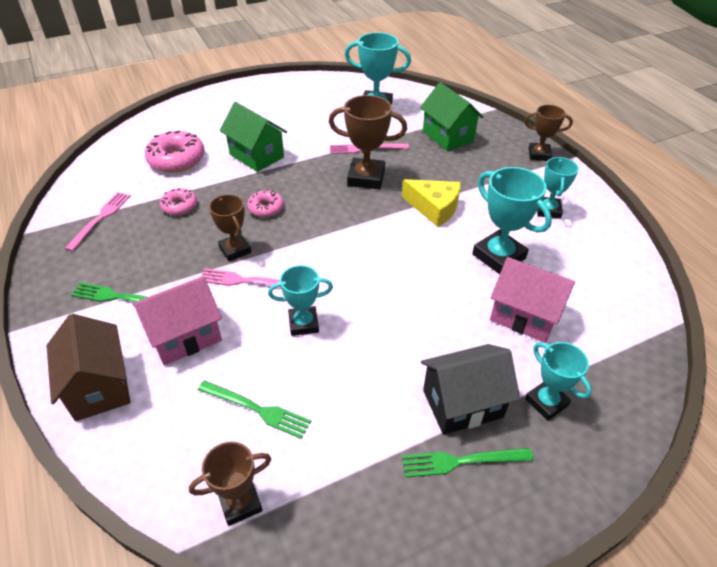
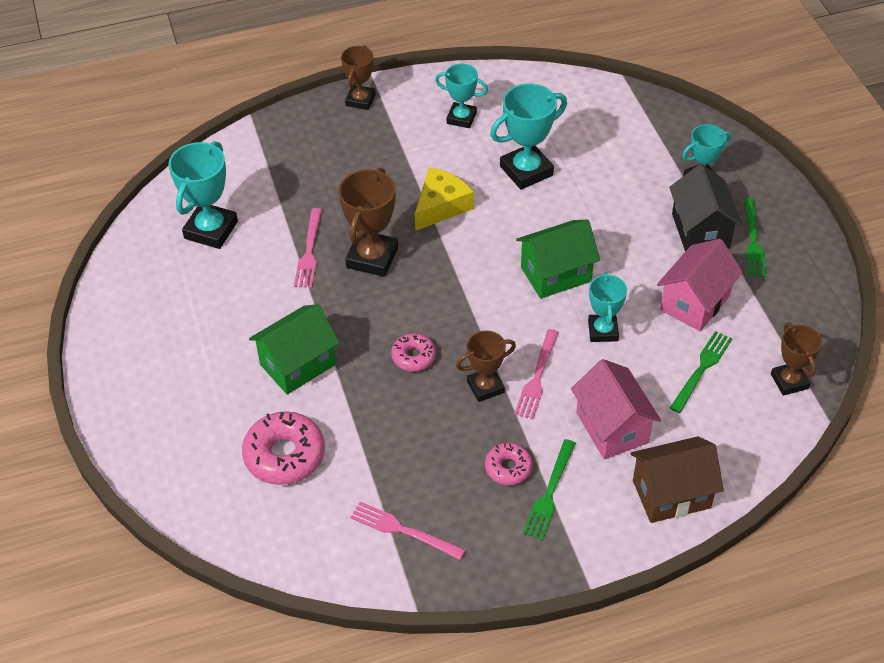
camera: 80 degrees left, 5 degrees up
pink donut [160,188,197,215] -> pink donut moved to [485,443,533,485]
green house [420,82,484,151] -> green house moved to [516,220,600,299]
pink house [490,257,575,343] -> pink house moved to [657,239,743,331]

